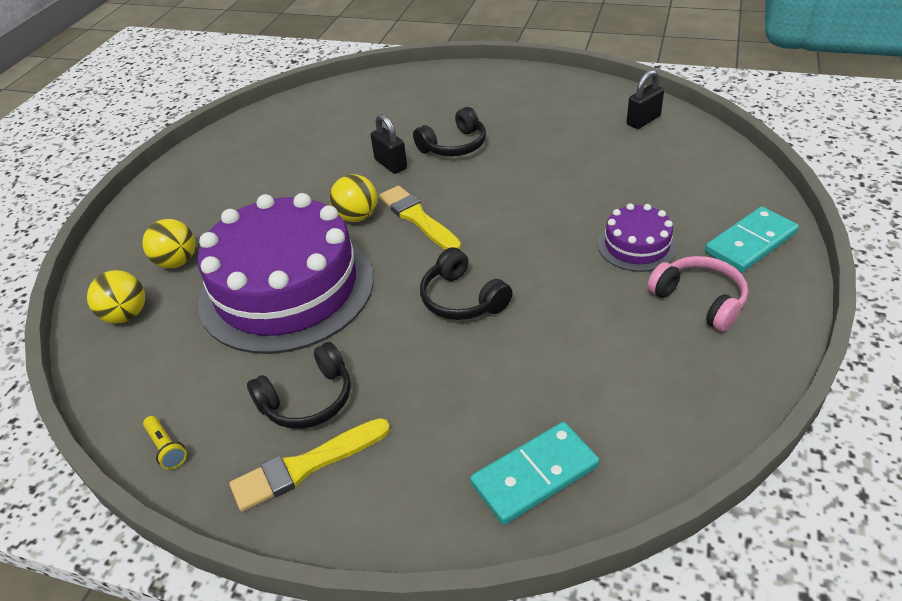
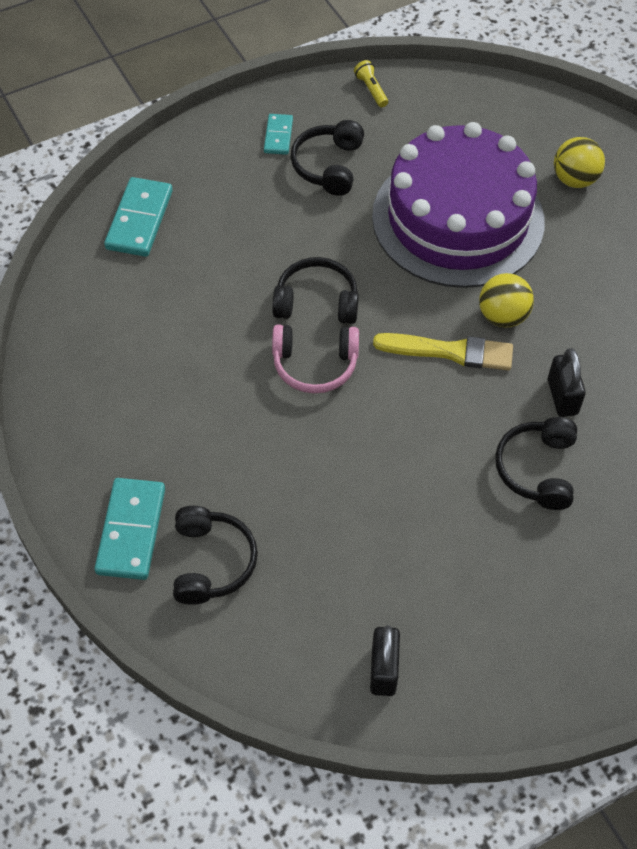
camera: 130 degrees right, 15 degrees up
yellow ball [87,270,145,324] -> none
yellow flashlight [143,416,187,470] -> yellow flashlight turned 60 degrees clockwise [354,60,388,107]
yellow brush [229,418,390,512] -> turquoise domino [264,114,293,155]
black padlock [370,114,407,174] -> black padlock turned 75 degrees clockwise [548,348,586,417]
purple cake [598,203,677,272] -> none
pink headphones [647,256,748,332] -> pink headphones moved to [272,324,359,393]
none -> black headphones [173,506,258,605]

